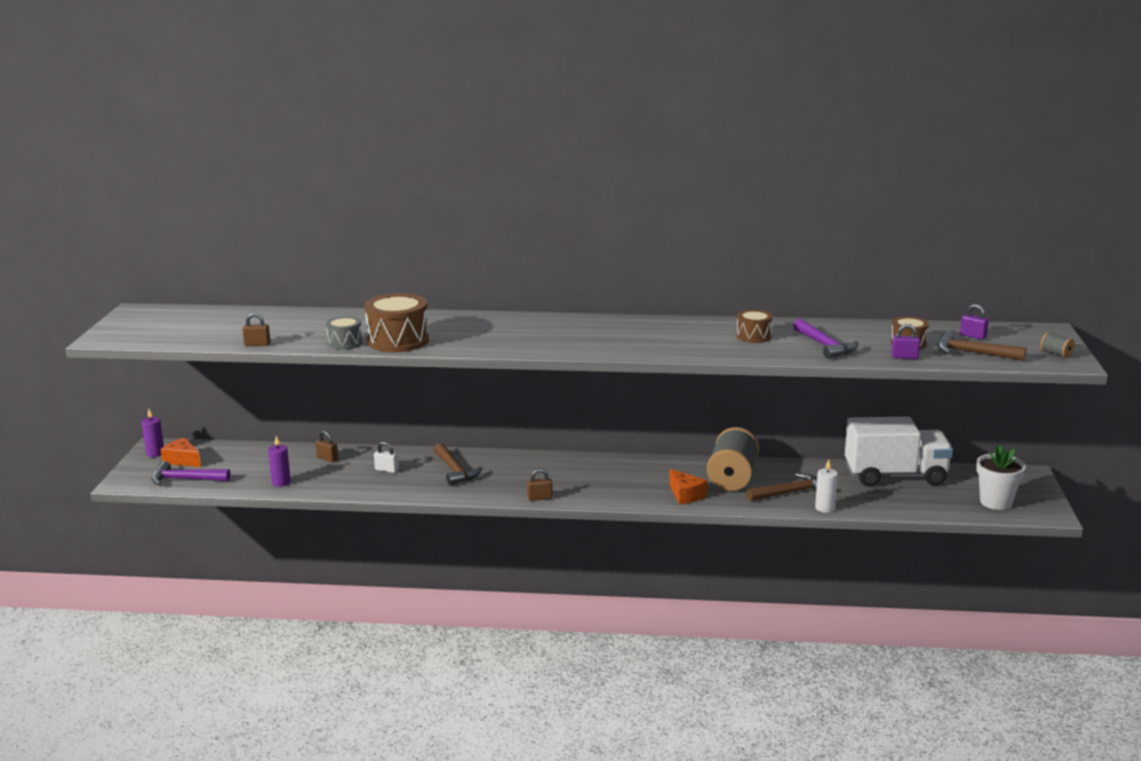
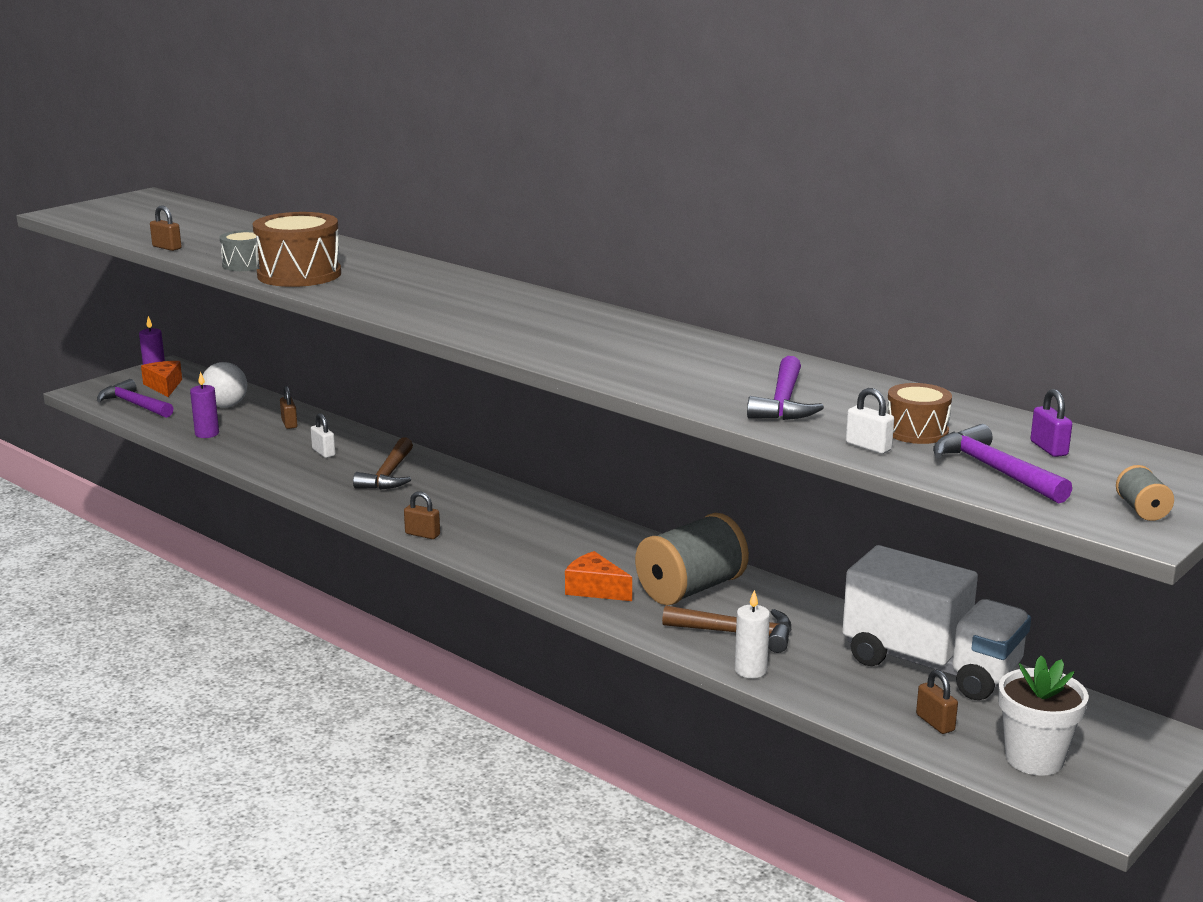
camera: 35 degrees right, 0 degrees up
orange cheese [669,469,707,505] -> orange cheese turned 120 degrees clockwise [565,551,632,601]
brown drum [737,310,773,343] -> none
purple padlock [891,324,920,359] -> white padlock [846,388,894,454]
brown hammer [938,331,1026,361] -> purple hammer [933,424,1072,504]
none -> white ball [200,362,247,408]
none -> brown padlock [916,670,958,734]

